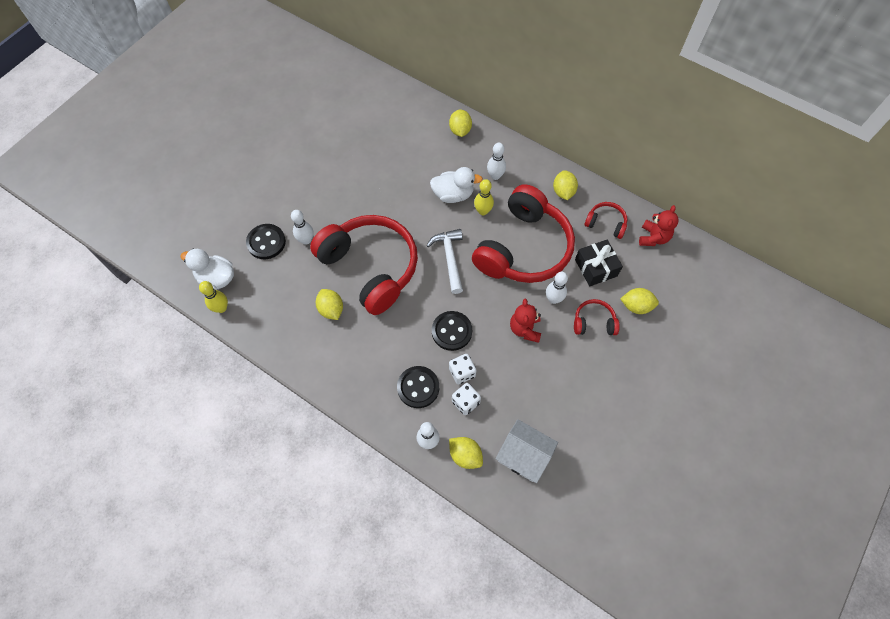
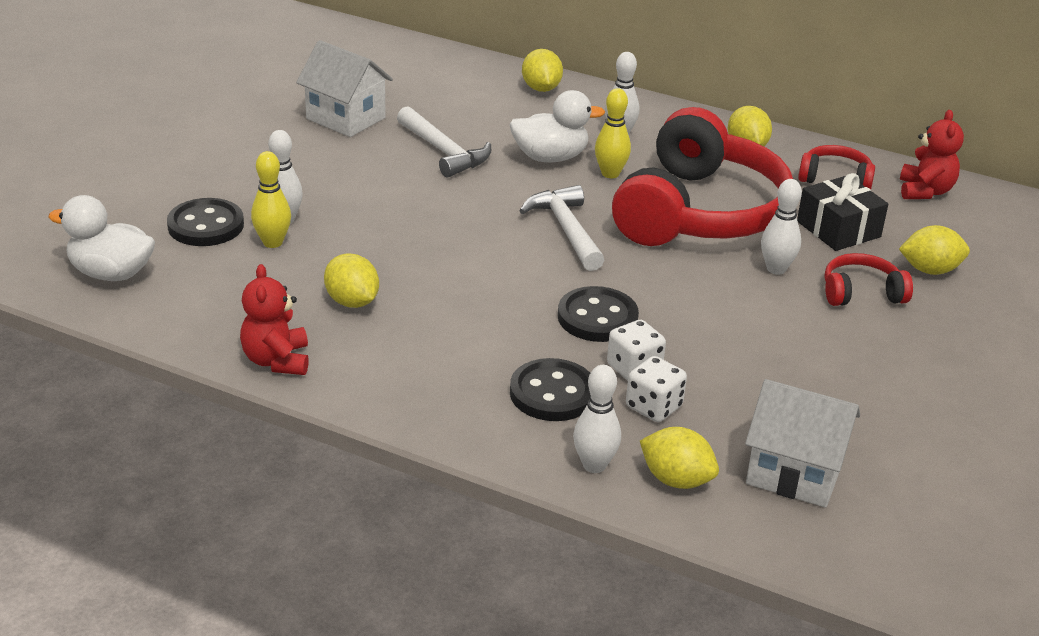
camera: 10 degrees left, 30 degrees down
yellow bowling pin [199,281,228,313] -> yellow bowling pin moved to [251,151,291,248]
red headphones [310,215,418,315] -> none
red teddy bear [510,298,541,343] -> red teddy bear moved to [240,264,309,375]
none -> white house [296,40,393,137]
none -> white hammer [397,106,491,177]

